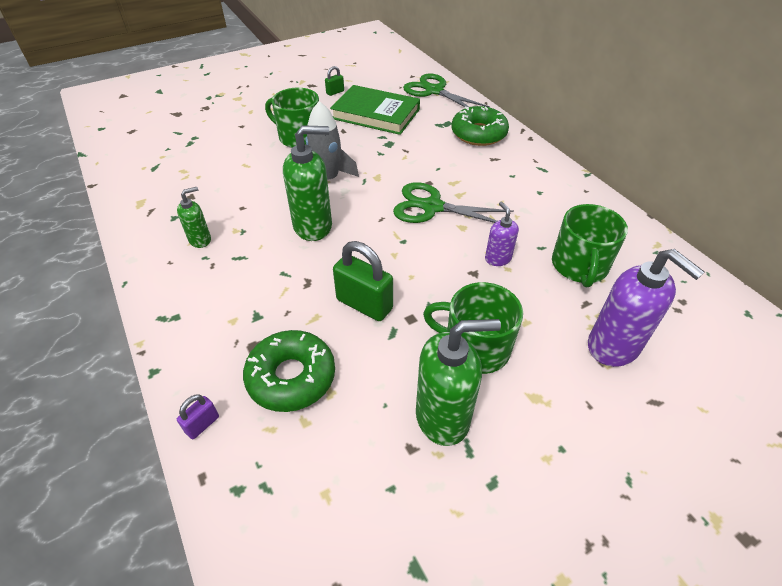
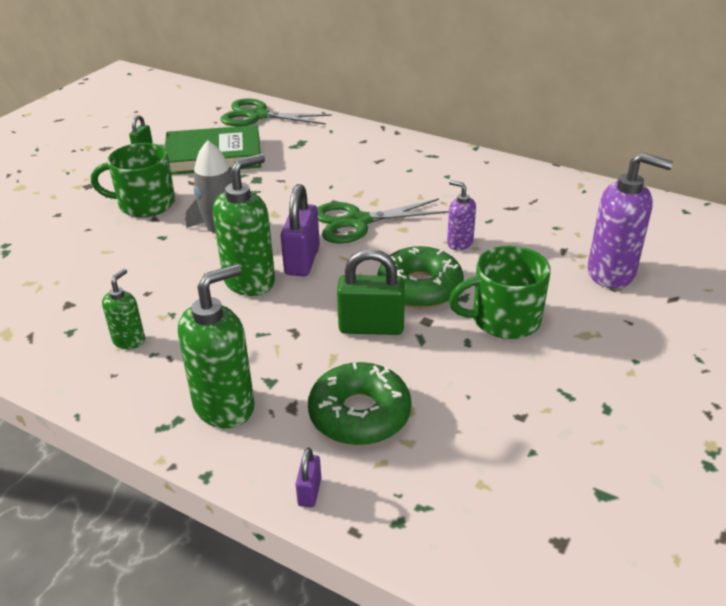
camera: 30 degrees left, 10 degrees down
green soap dispenser [416,319,501,446] -> green soap dispenser moved to [178,264,255,428]
green donut [451,106,509,146] -> green donut moved to [377,246,464,309]
green mug [552,204,628,287] -> none
none -> purple padlock [281,184,320,276]

